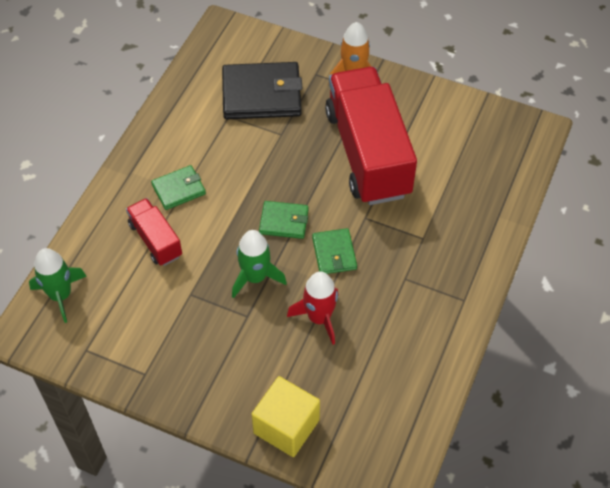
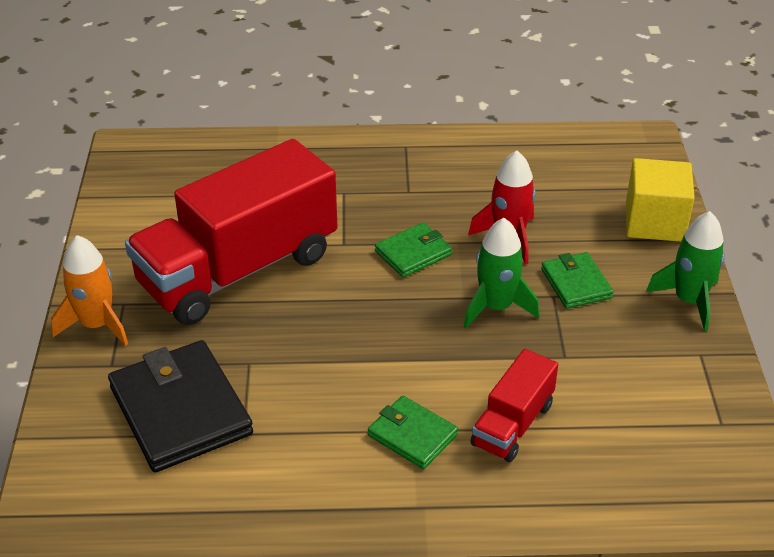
camera: 115 degrees left, 15 degrees down
green rocket [29,248,87,323] -> green rocket moved to [646,211,725,331]
green wallet [259,201,309,239] -> green wallet moved to [541,252,614,309]

